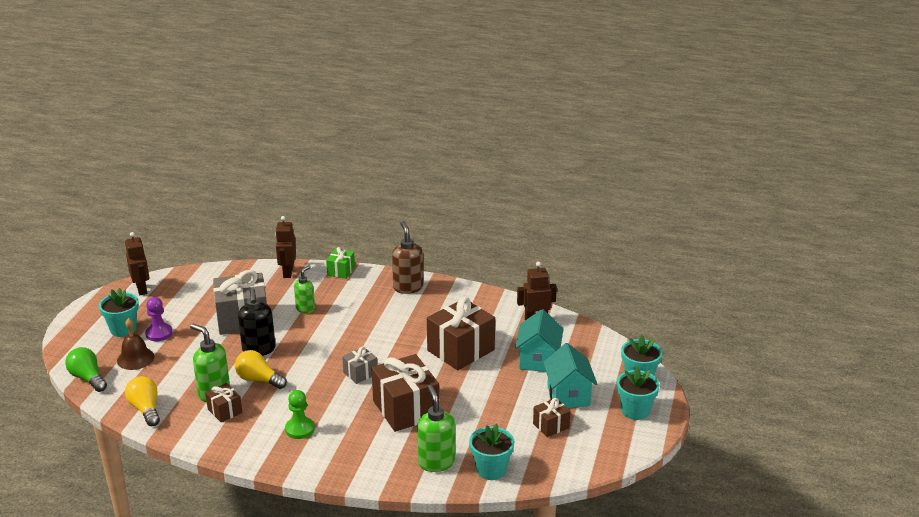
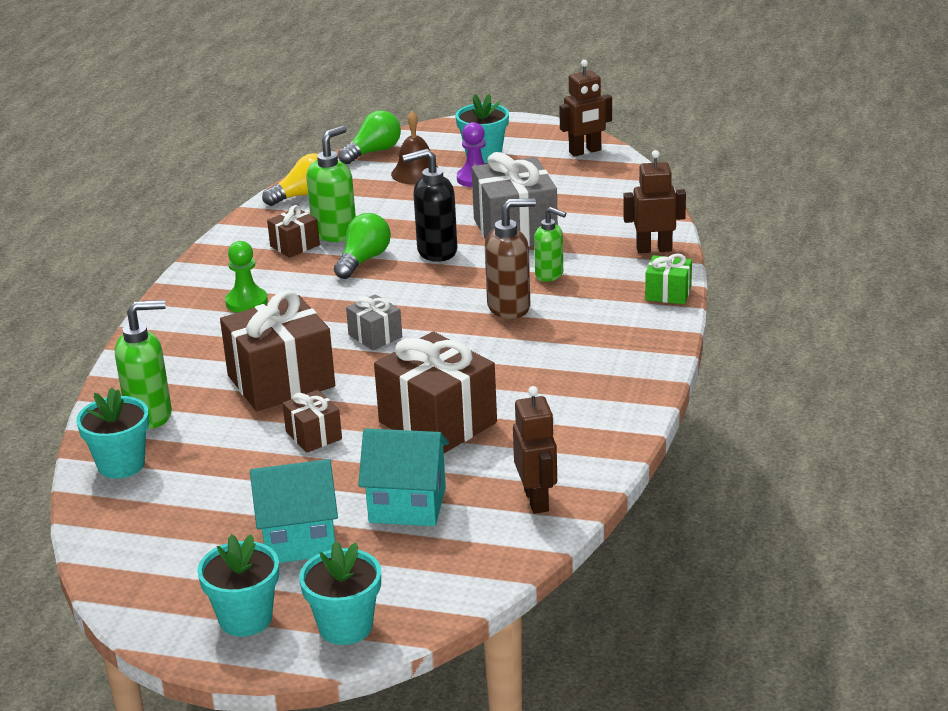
camera: 90 degrees right, 0 degrees up
yellow light bulb [235,350,287,389] -> green light bulb [334,213,391,279]
brown soap dispenser [392,221,424,294] -> brown soap dispenser moved to [485,198,536,319]
brown gift [533,398,571,437] -> brown gift moved to [282,390,342,453]

